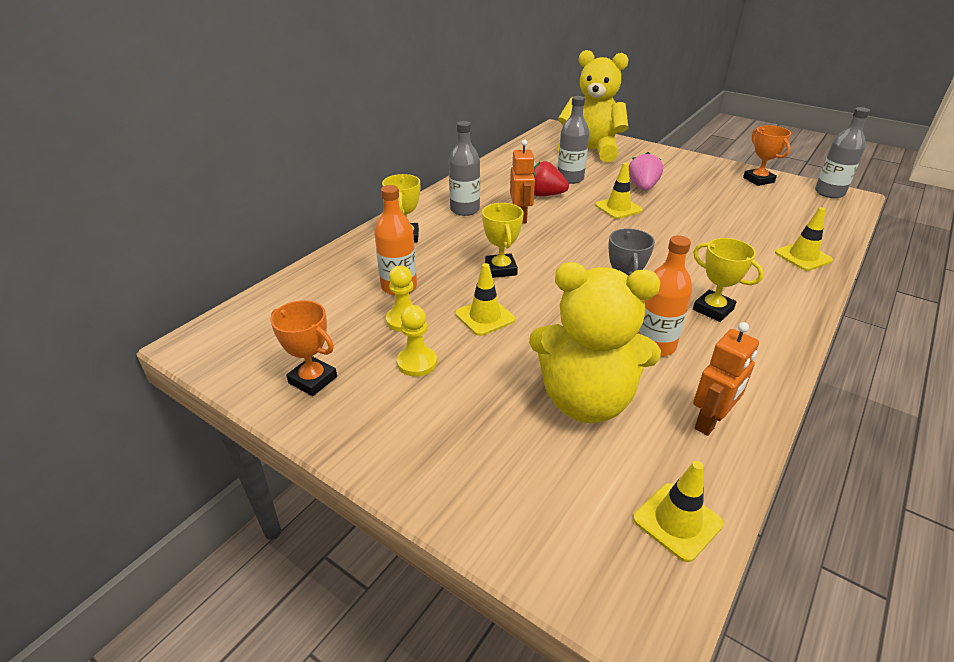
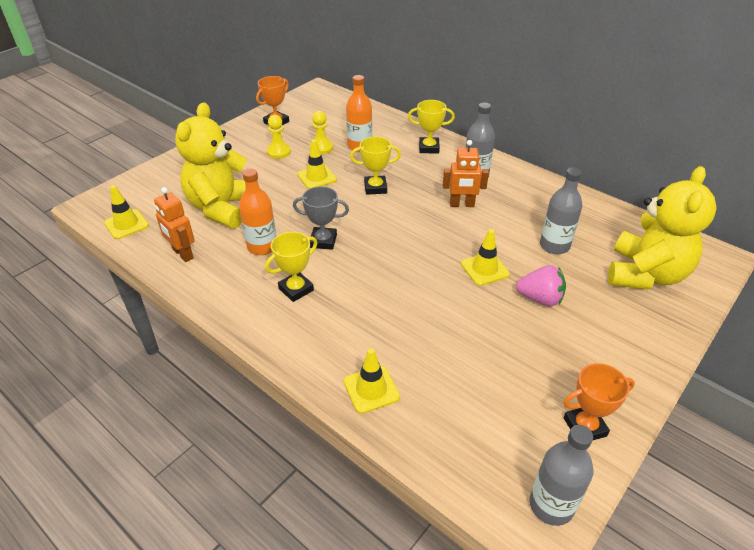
camera: 95 degrees right, 5 degrees up
red strawberry [533,161,569,196] -> none

